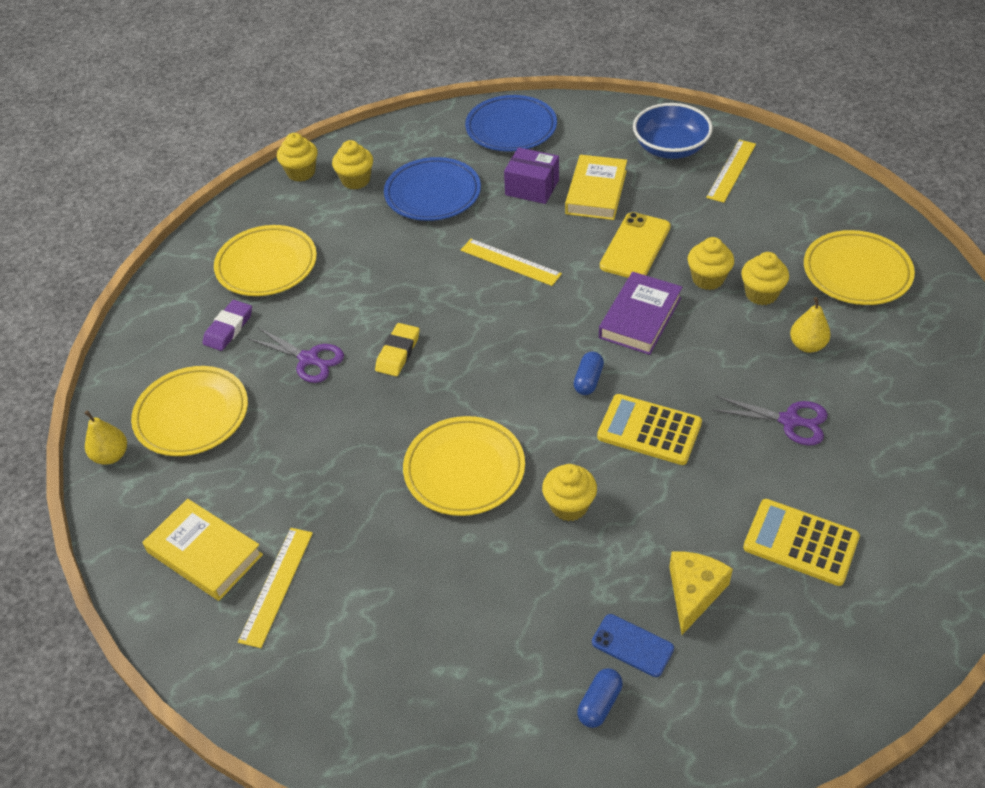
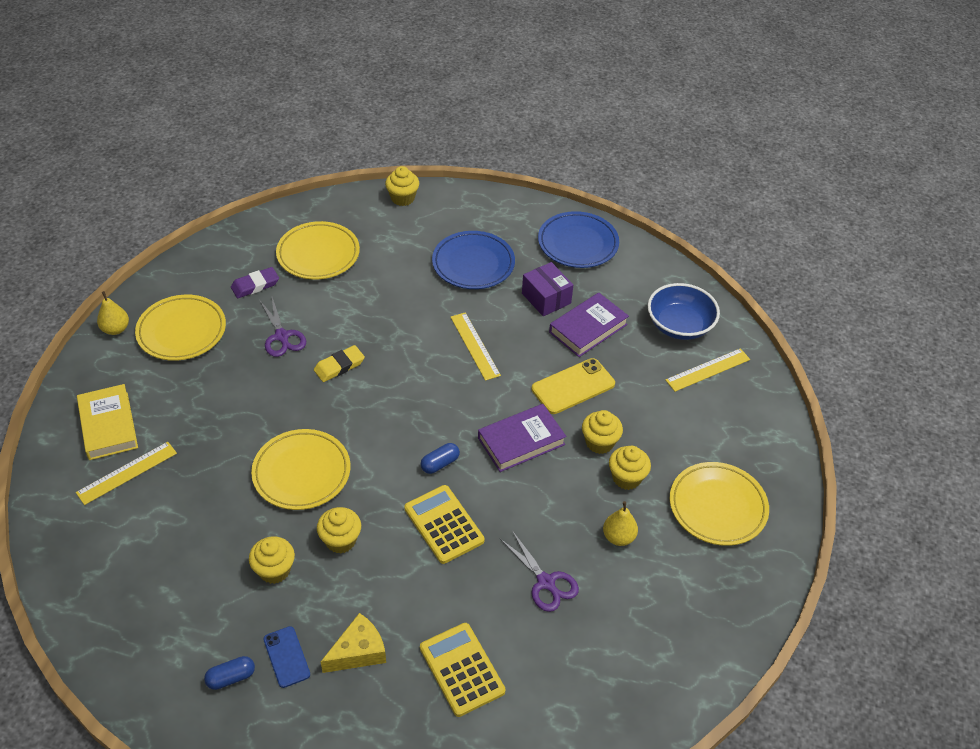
camera: 30 degrees right, 0 degrees up
yellow cupcake [332,140,373,189] -> yellow cupcake moved to [249,536,295,584]
yellow book [565,155,627,220] -> purple book [549,293,629,357]

